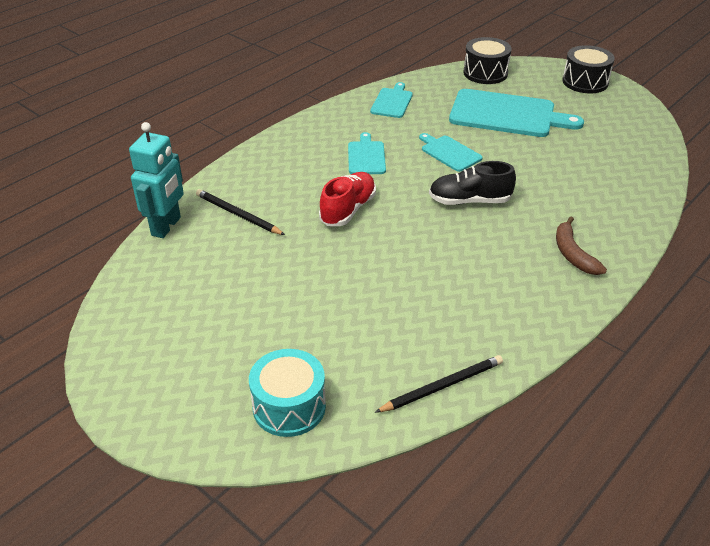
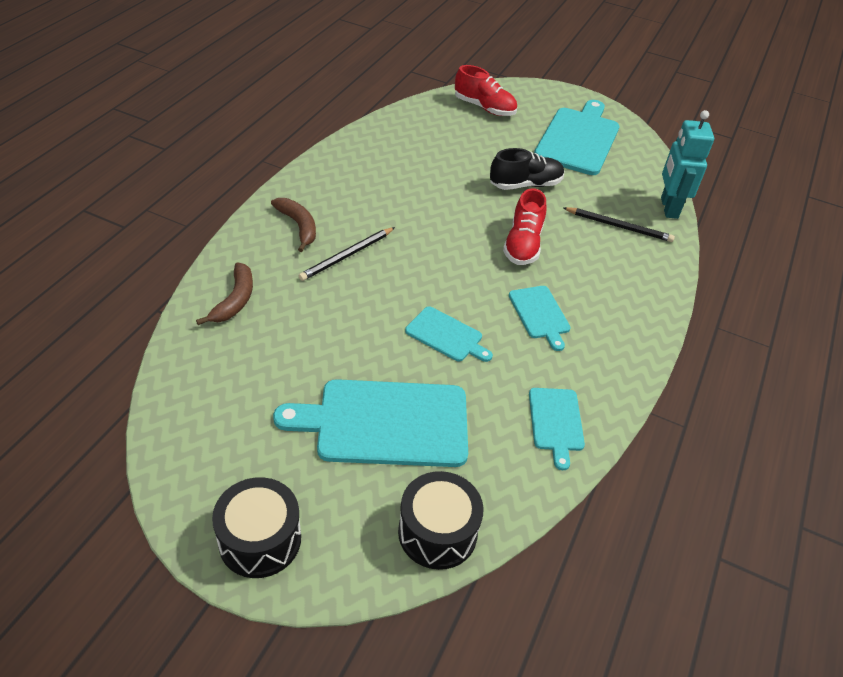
camera: 160 degrees right, 5 degrees up
turquoise drum [249,349,326,437] -> red shoe [455,65,517,116]
black pencil [375,355,503,413] -> black pencil moved to [299,227,395,281]
black shoe [429,161,516,205] -> black shoe moved to [490,148,564,190]
none -> brown banana [196,263,253,325]
none -> turquoise cutting board [534,100,619,175]

